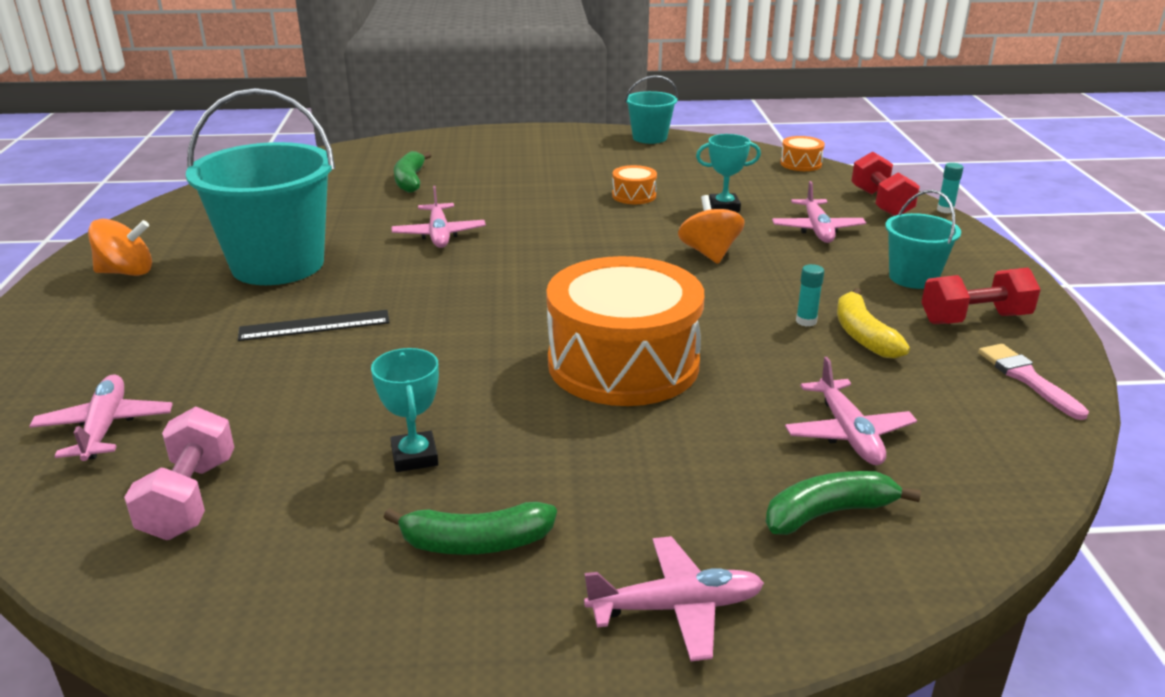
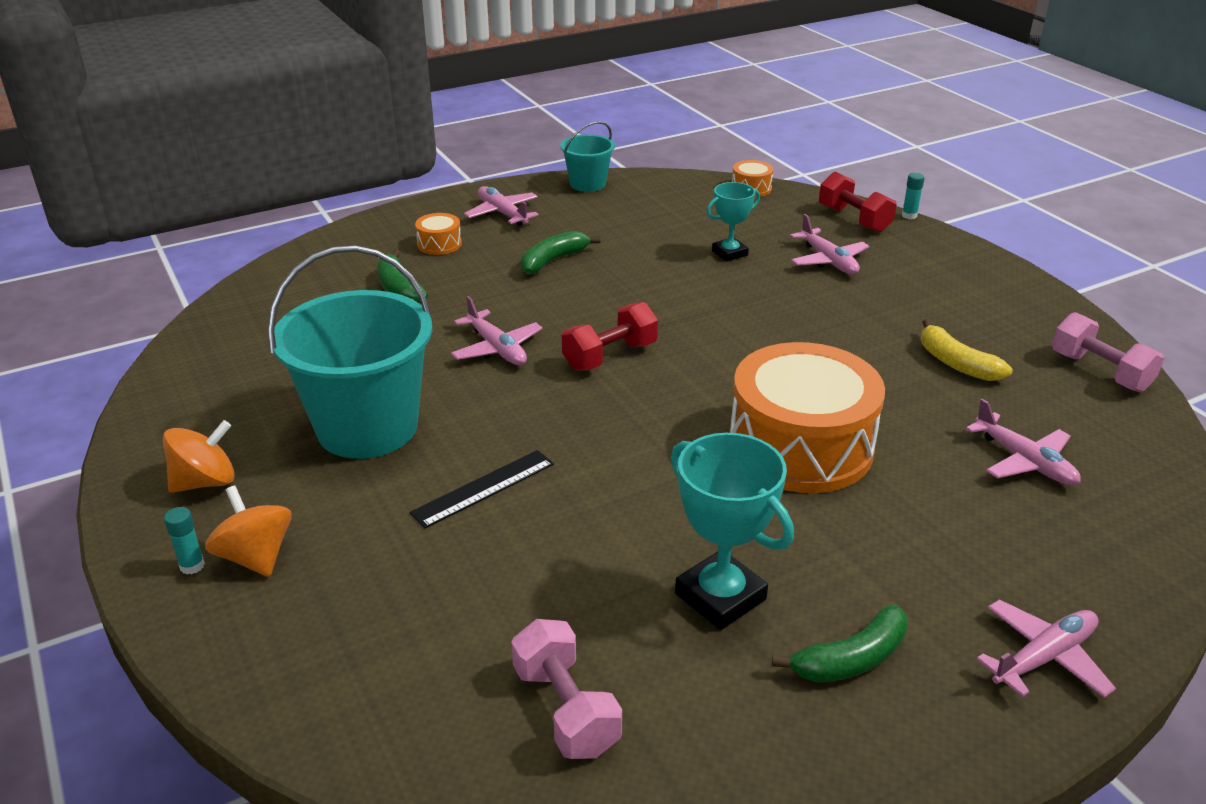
camera: 25 degrees left, 5 degrees up
pink plane [29,374,173,461] -> pink plane moved to [464,186,539,226]
turquoise trophy [371,348,439,472] -> turquoise trophy [671,433,794,630], size x1.62
orange drum [612,165,657,204] -> orange drum moved to [415,213,462,255]
orange spinning top [678,195,745,264] -> orange spinning top moved to [205,486,292,577]
green banana [766,471,921,535] -> green banana moved to [521,231,601,274]
turquoise glue stick [796,264,824,327] -> turquoise glue stick moved to [164,507,205,574]
turquoise bucket [885,190,961,289] -> none
red dumbbell [921,268,1041,324] -> red dumbbell moved to [562,302,658,371]
pink brush [978,344,1089,420] -> pink dumbbell [1052,312,1164,392]

